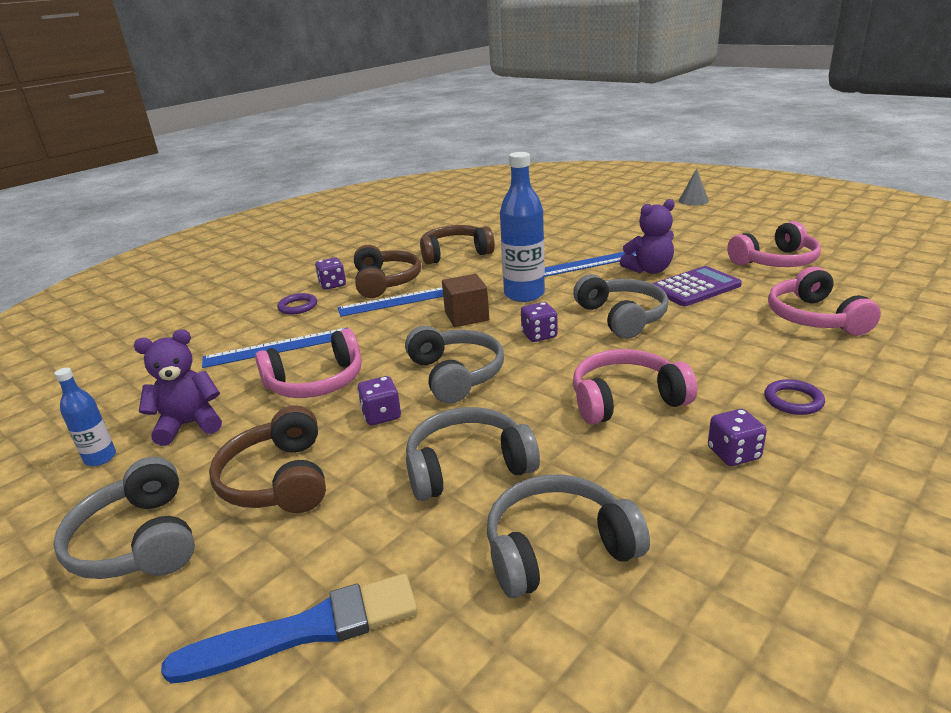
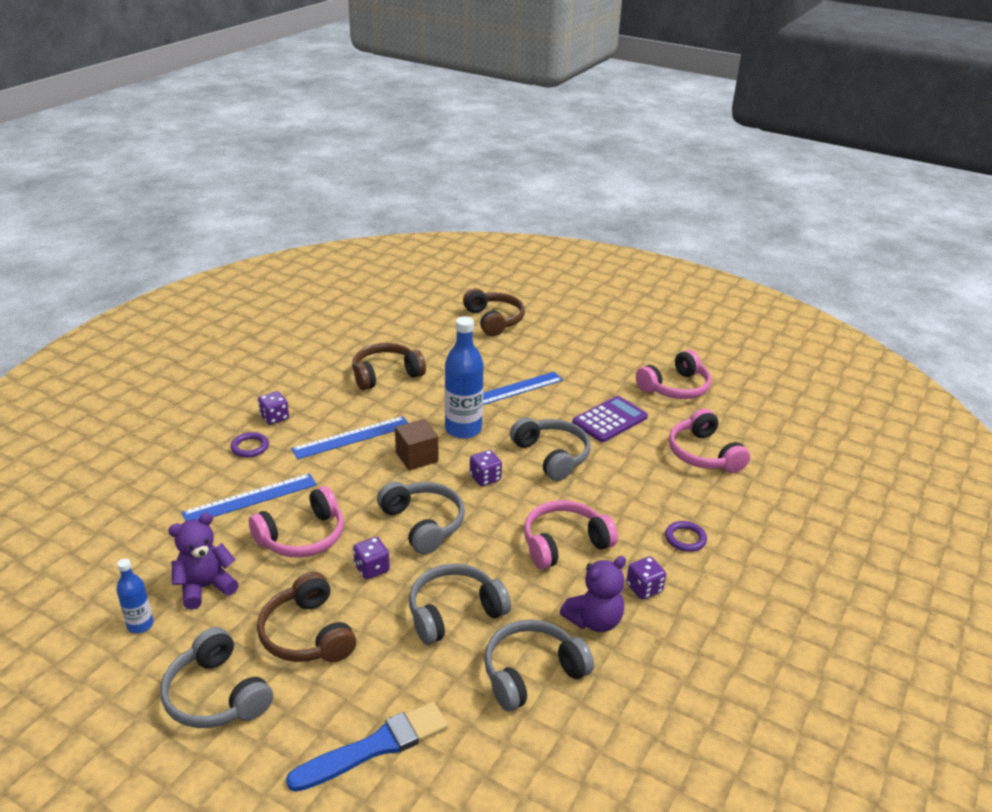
camera: 15 degrees left, 5 degrees up
brown headphones [354,245,421,298] -> brown headphones moved to [463,288,525,336]
purple teddy bear [620,199,675,274] -> purple teddy bear moved to [560,556,626,632]
grey cone [679,168,709,205] -> none

